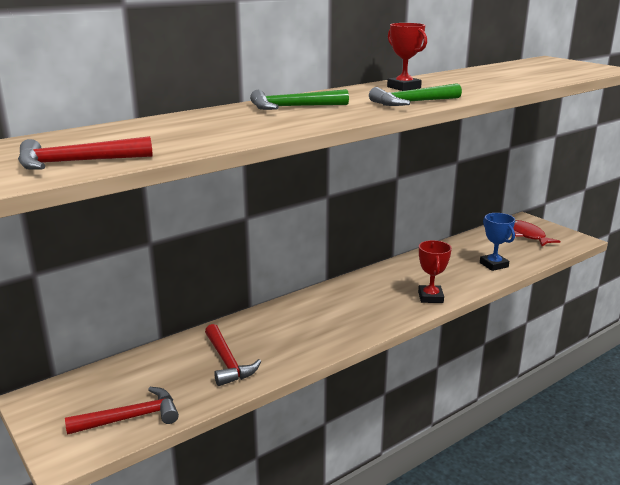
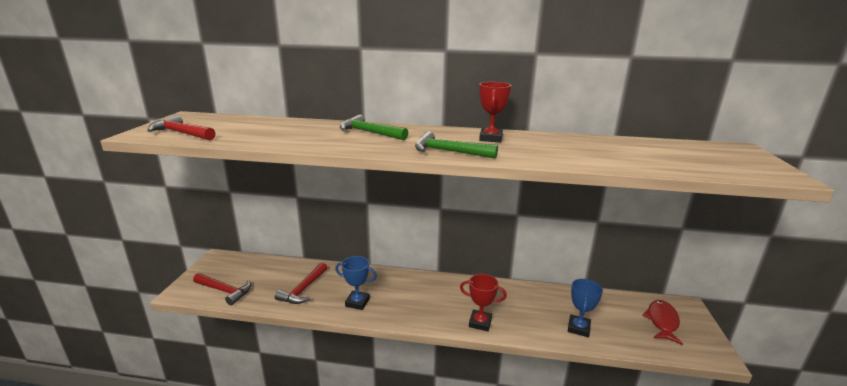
camera: 45 degrees right, 0 degrees up
red trophy [418,240,452,303] -> red trophy turned 60 degrees clockwise [460,274,507,331]
none -> blue trophy [335,256,377,310]

